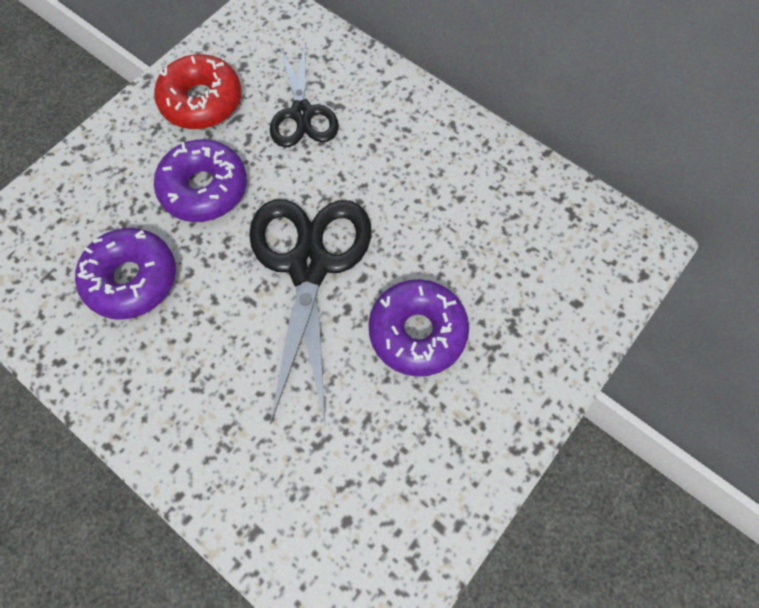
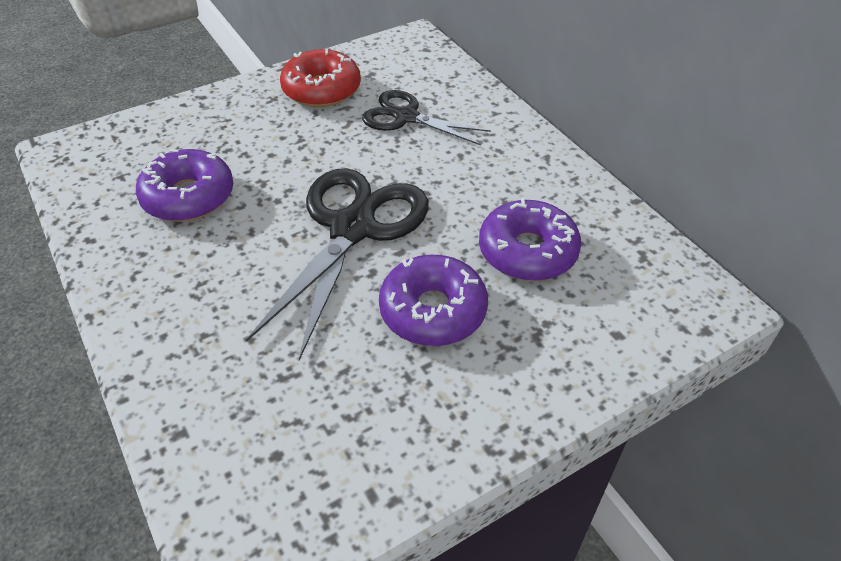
camera: 20 degrees right, 20 degrees down
purple donut [154,139,247,222] -> purple donut moved to [479,198,581,281]
black scissors [270,44,339,147] -> black scissors turned 105 degrees clockwise [362,90,491,145]

